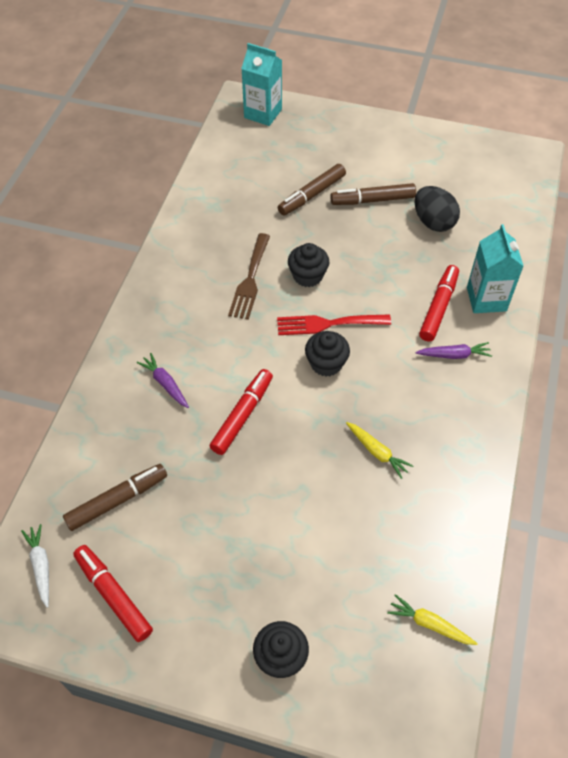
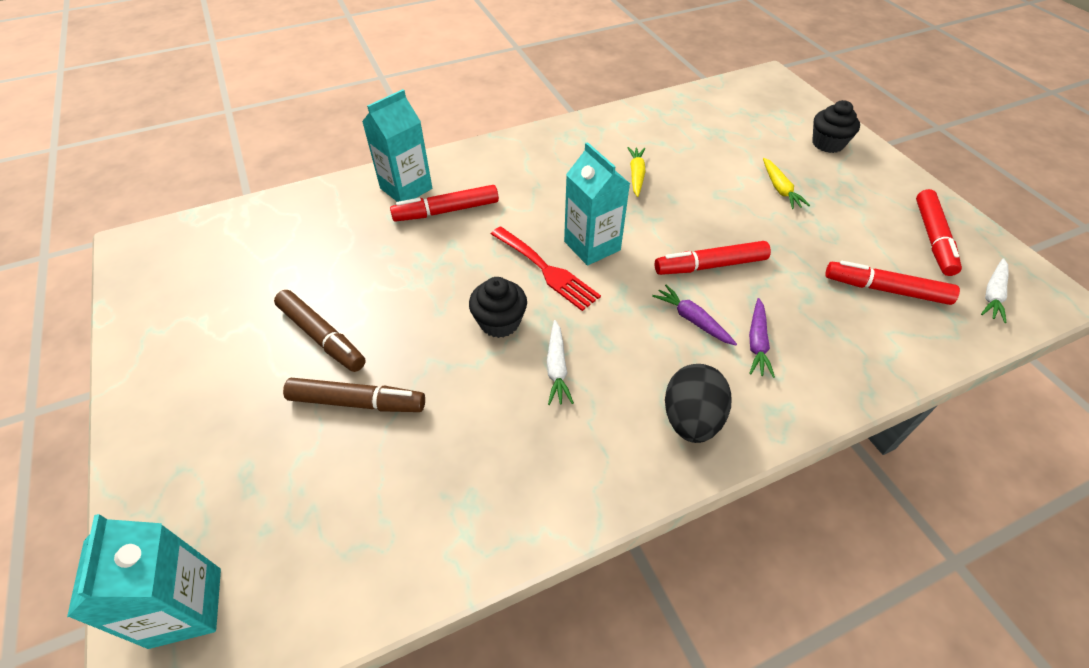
camera: 130 degrees left, 5 degrees down
brown marker [63,464,167,531] -> red marker [825,261,960,305]
brown fork [228,233,270,320] -> white carrot [547,320,574,405]
black cupcake [305,331,350,377] -> turquoise carton [564,142,630,266]
yellow carrot [387,594,478,645] -> yellow carrot moved to [763,158,810,209]
black egg [415,186,460,232] -> black egg moved to [665,364,732,443]
purple carrot [416,342,492,359] -> purple carrot moved to [652,285,737,346]

